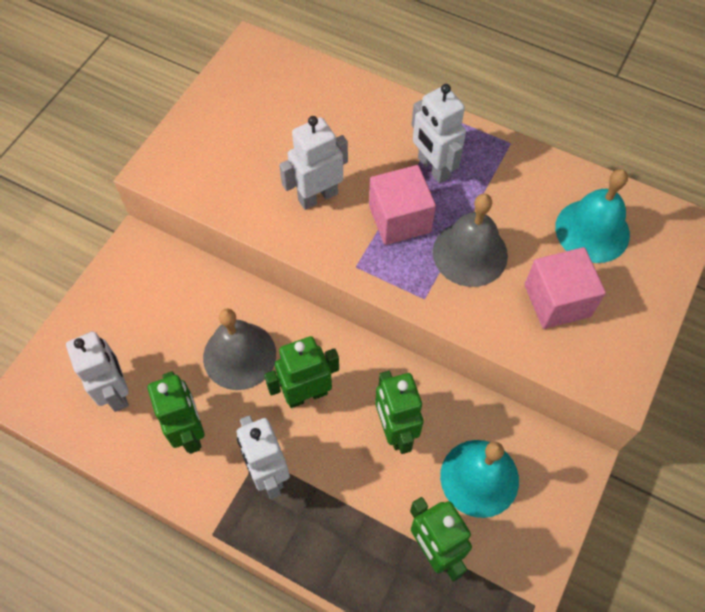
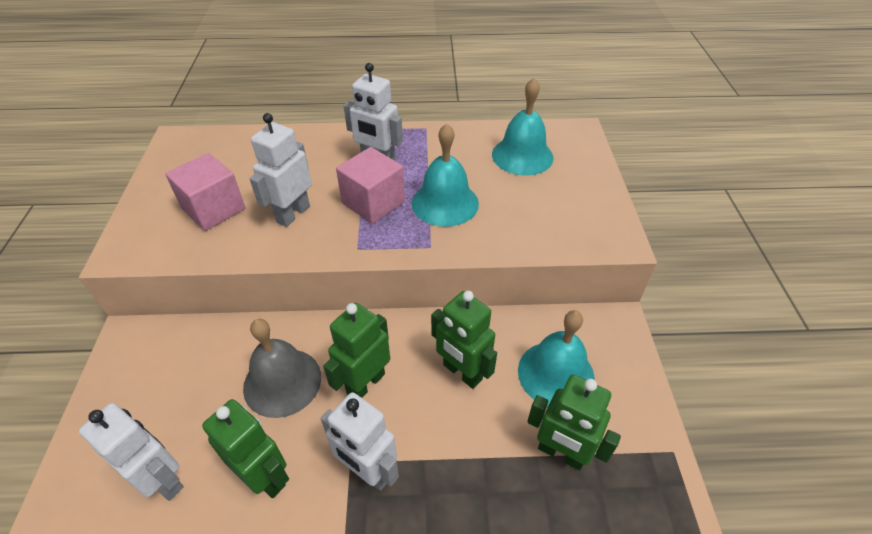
camera: 30 degrees left, 15 degrees down
grey bell [433,194,508,287] -> turquoise bell [412,123,479,227]
pink cube [524,247,606,329] -> pink cube moved to [166,153,245,231]

